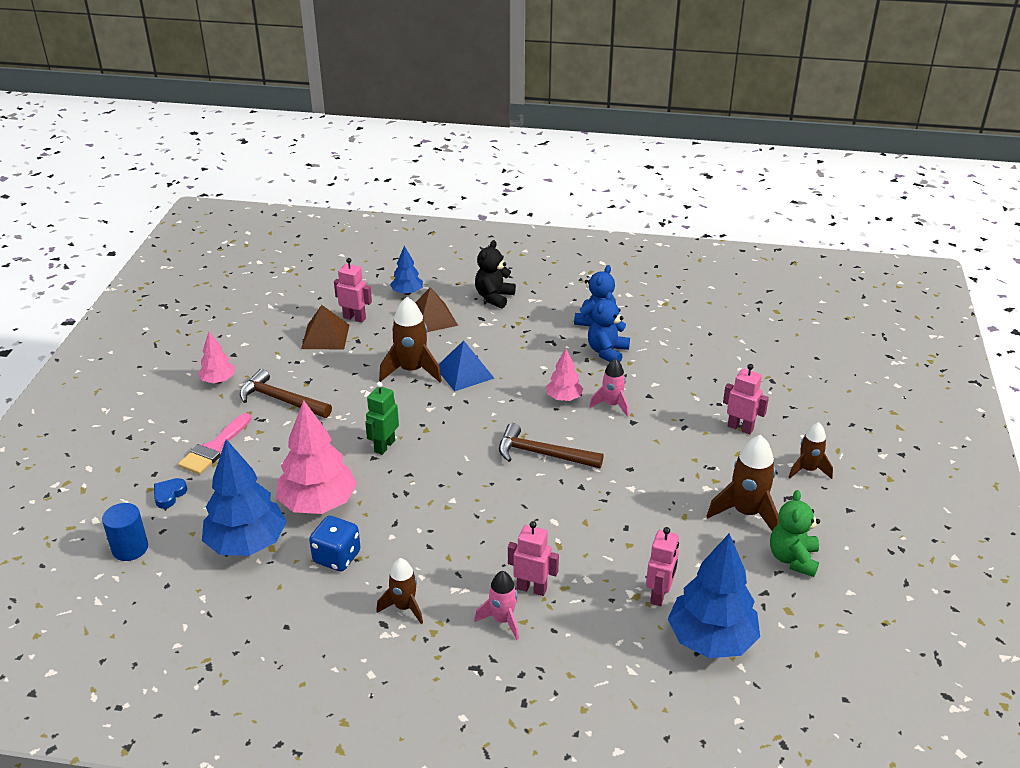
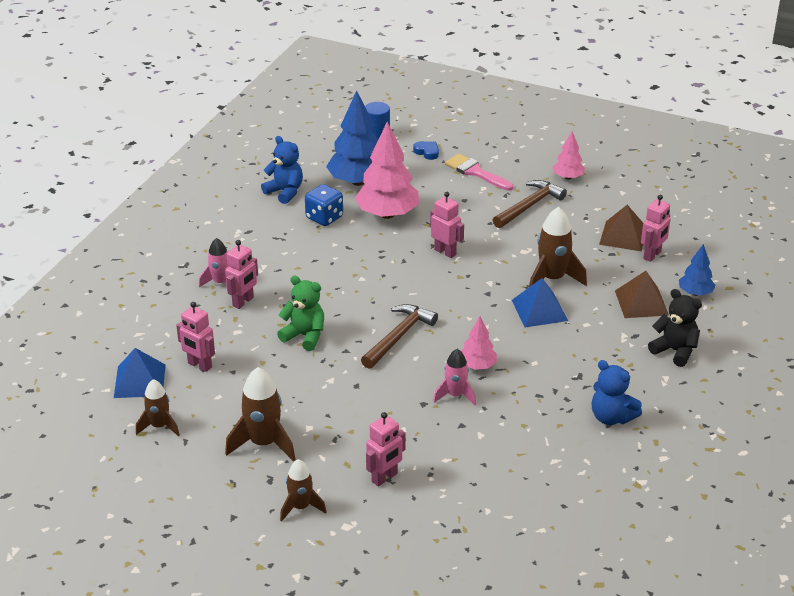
camera: 105 degrees right, 0 degrees up
green robot [365,382,399,455] -> pink robot [430,192,464,258]
brown rocket [376,558,423,624] -> brown rocket moved to [136,379,180,436]
blue teddy bear [588,292,630,362] -> blue teddy bear moved to [261,136,303,204]
blue tree [668,533,760,658] -> blue pyramid [114,348,166,398]
green teddy bear [770,490,820,577] -> green teddy bear moved to [277,275,324,351]

